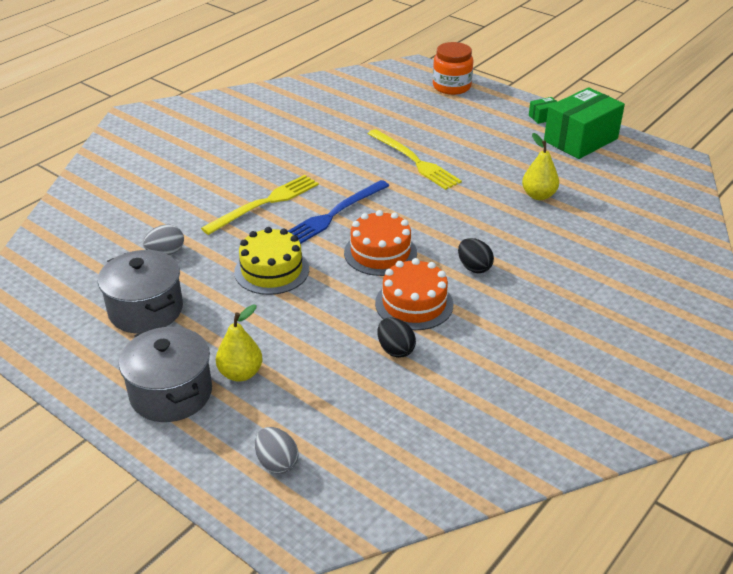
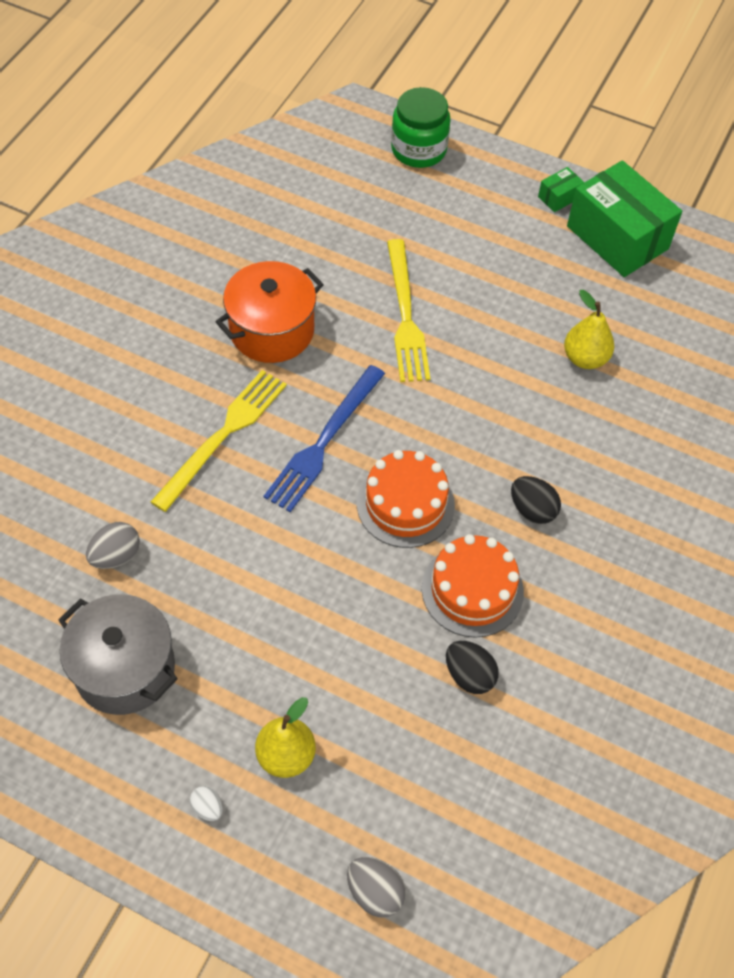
camera: 15 degrees left, 20 degrees up
grey pot [119,327,212,422] -> white egg [190,786,223,821]
yellow cake [234,227,309,295] -> none
yellow fork [368,129,462,190] -> yellow fork turned 45 degrees clockwise [387,239,430,382]
orange jar [433,42,473,95] -> green jar [391,87,450,168]
green box [544,87,625,159] -> green box turned 75 degrees counterclockwise [567,160,682,277]
none -> orange pot [216,261,324,363]

